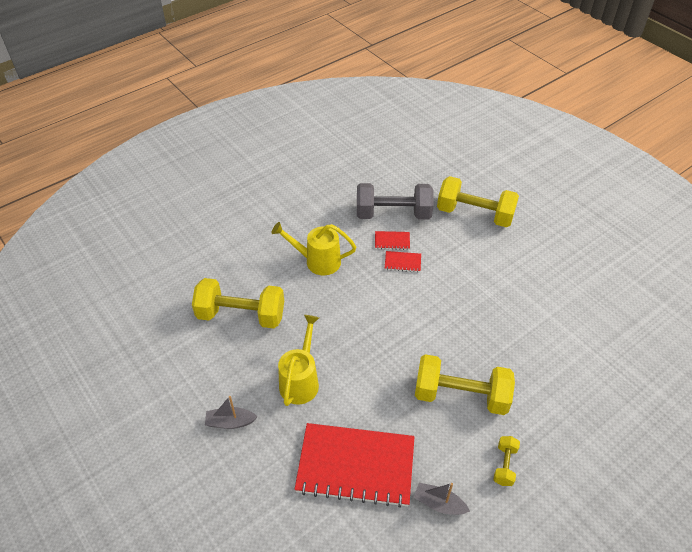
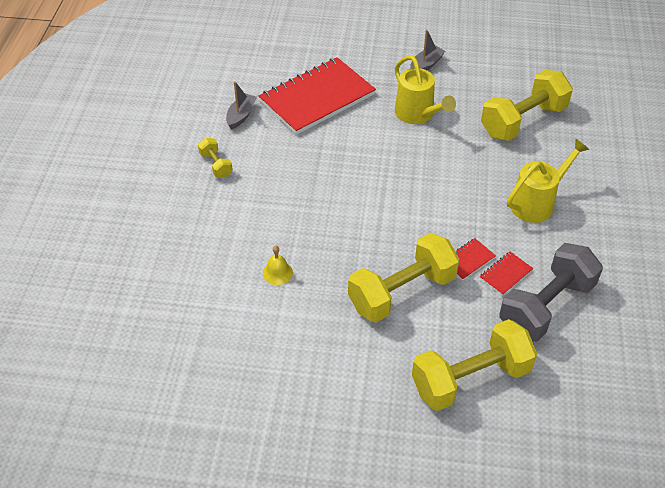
camera: 135 degrees right, 0 degrees up
grey boat [414,483,470,515] -> grey boat turned 45 degrees counterclockwise [226,81,257,130]
yellow dumbbell [415,354,515,415] -> yellow dumbbell moved to [348,233,459,322]
none -> yellow bell [263,246,293,285]

